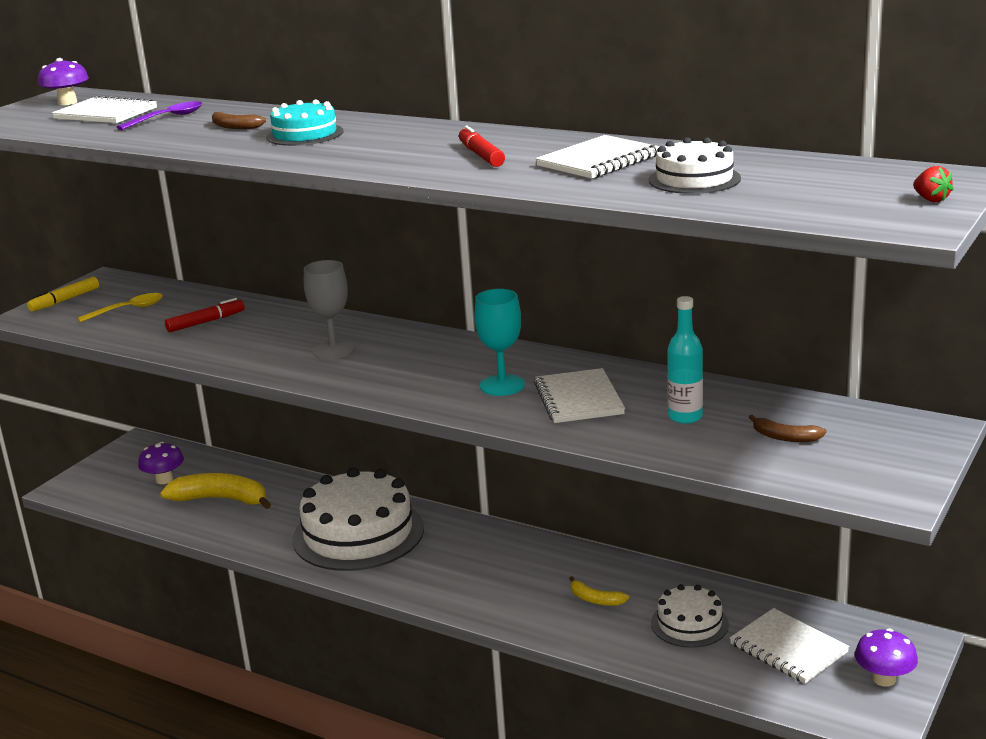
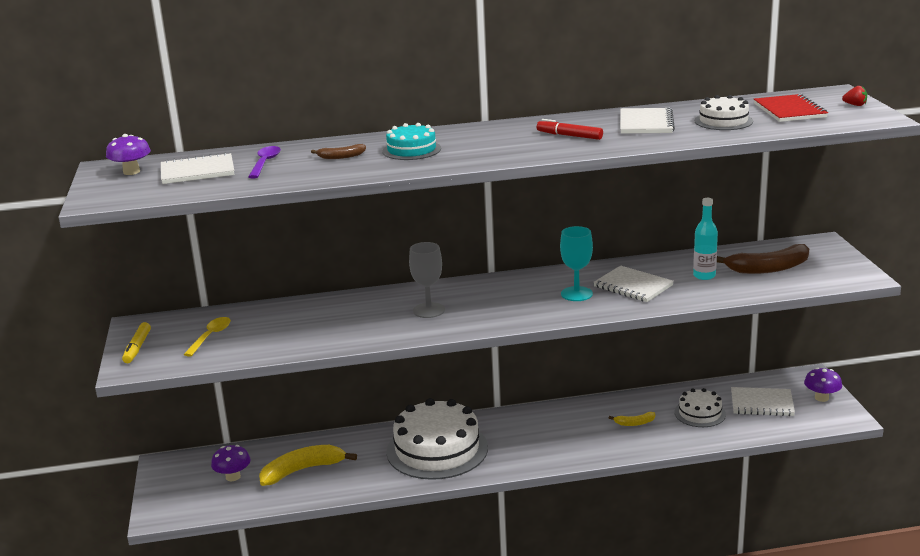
camera: 40 degrees left, 0 degrees up
red marker [165,298,245,332] -> none
brown banana [749,415,827,442] -> brown banana [717,244,809,274], size x2.02
none -> red notebook [754,94,828,122]

